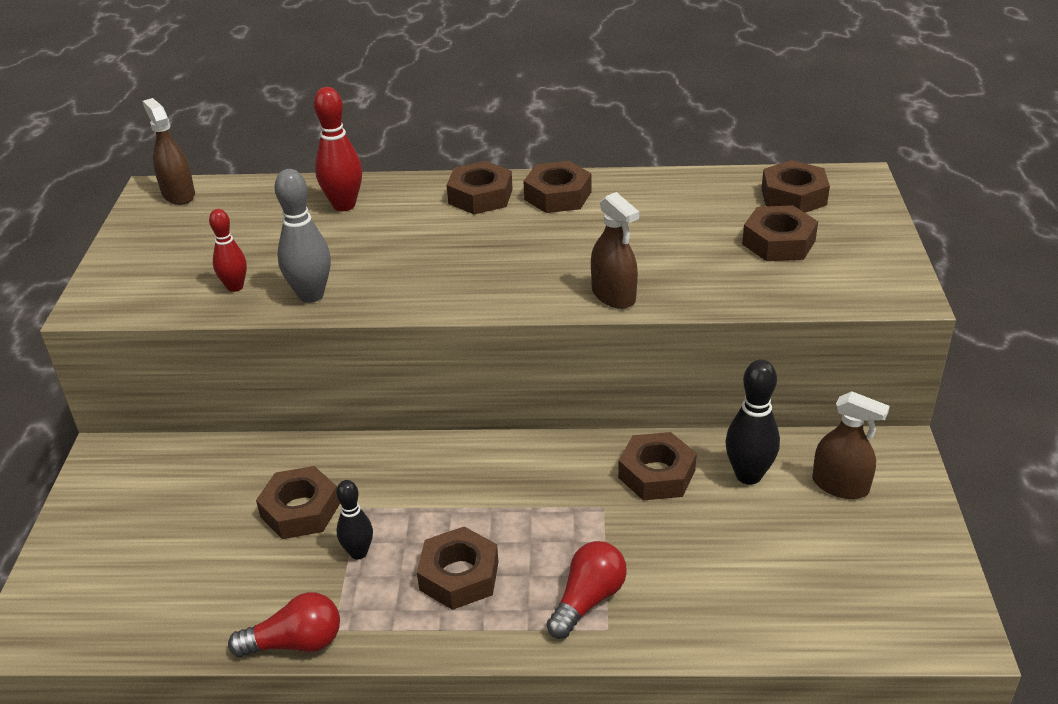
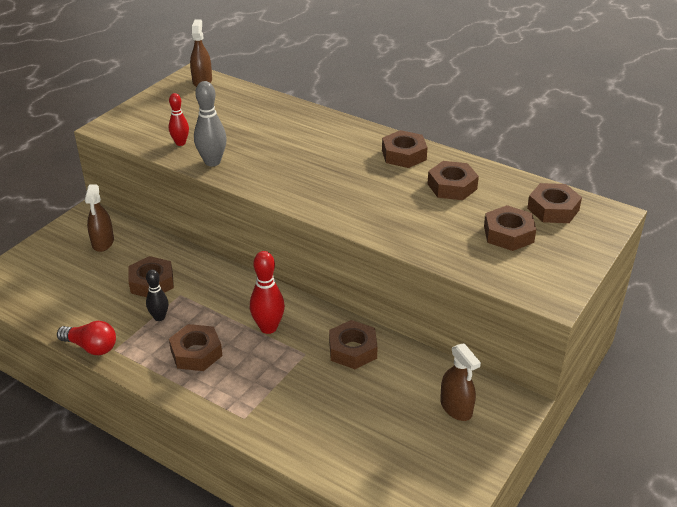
camera: 30 degrees right, 0 degrees up
red bowling pin [314,87,362,211] -> red bowling pin moved to [250,251,285,334]
brown nut [447,161,513,214] -> brown nut moved to [427,161,479,200]
red light bulb [547,541,627,639] -> none
brown spray bottle [591,192,639,309] -> brown spray bottle moved to [85,184,114,252]
black bowling pin [725,359,780,485] -> none

